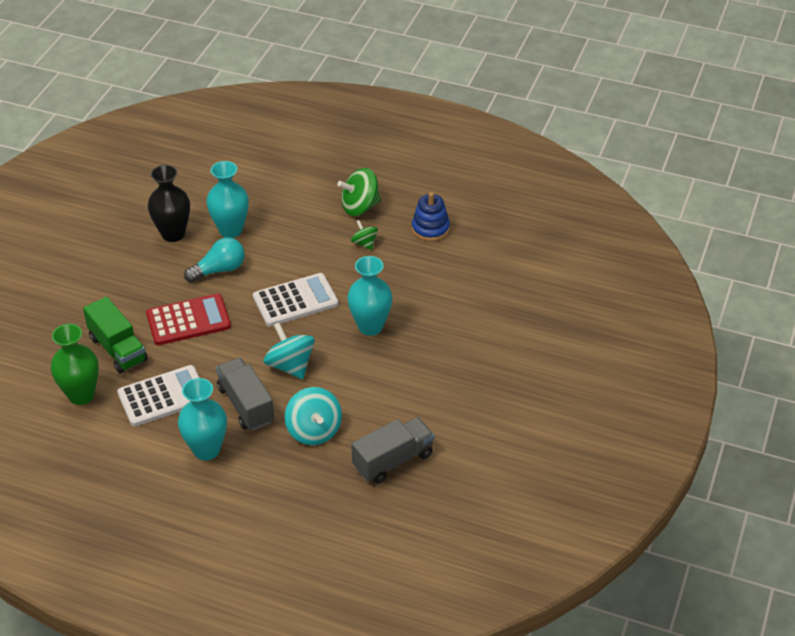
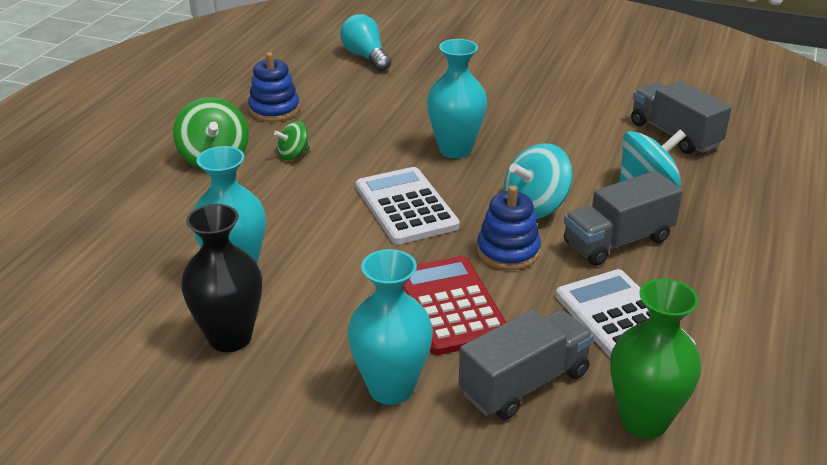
camera: 90 degrees left, 10 degrees down
green truck [83,296,148,373] -> grey truck [459,310,594,420]
turquoise vase [178,378,227,460] -> turquoise vase moved to [348,249,433,405]
turquoise light bulb [184,237,245,283] -> turquoise light bulb moved to [340,14,391,71]
none -> blue stacking toy [477,185,541,270]

